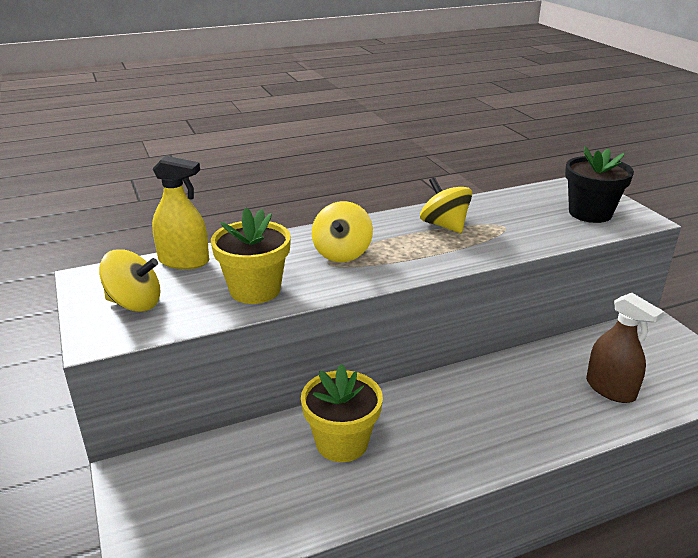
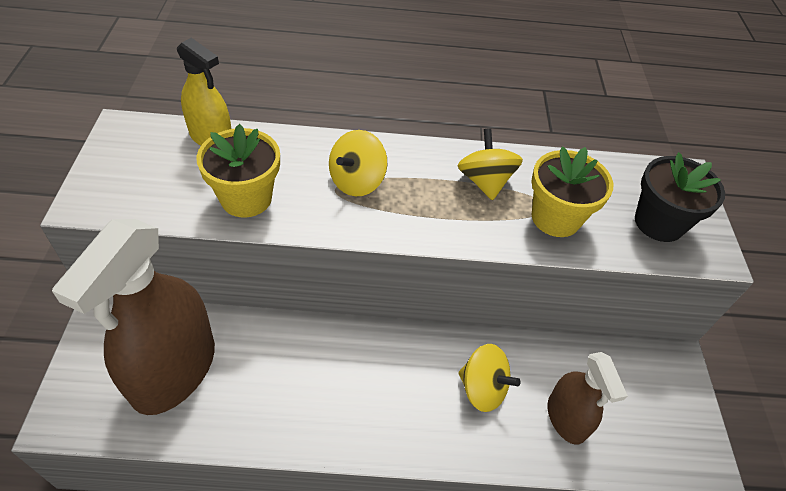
camera: 20 degrees right, 20 degrees up
yellow spinning top [99,249,160,312] -> yellow spinning top moved to [458,344,520,412]
yellow flower pot [301,364,383,462] -> yellow flower pot moved to [531,146,613,237]
none -> brown spray bottle [52,219,215,415]

